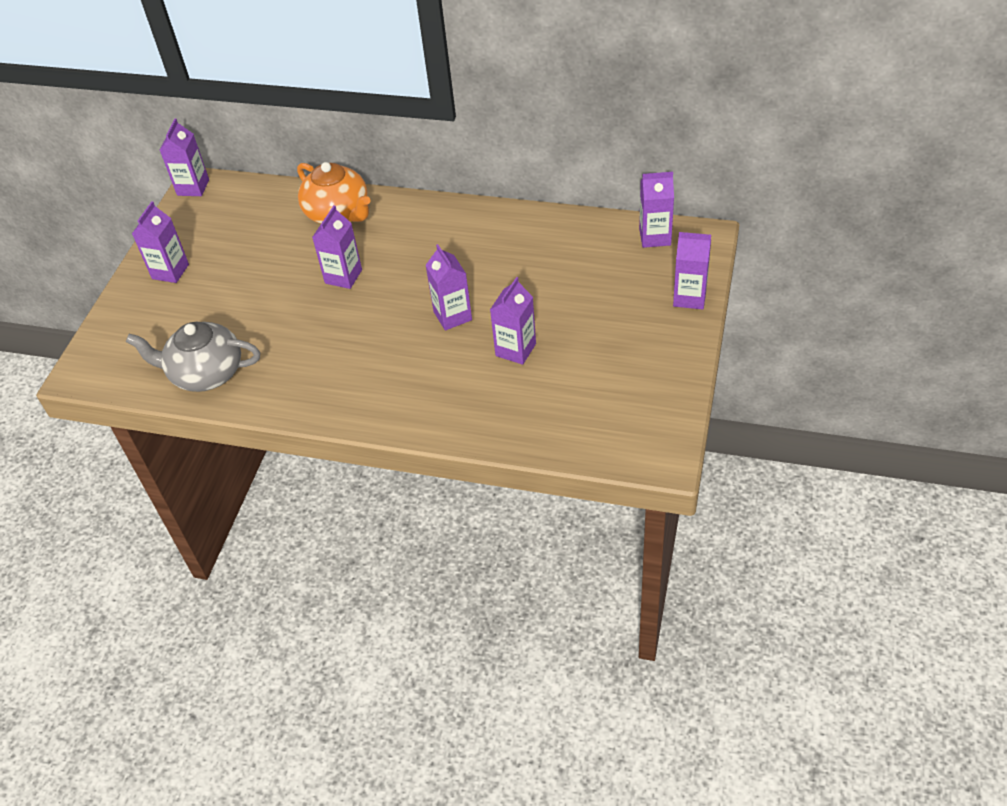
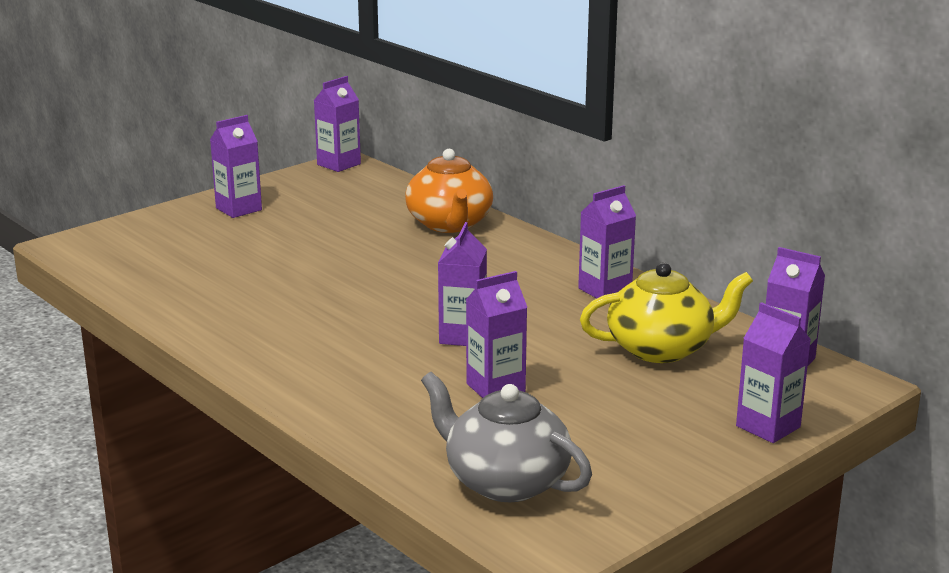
camera: 30 degrees right, 25 degrees down
grey teapot [126,322,260,392] -> grey teapot moved to [421,372,592,502]
purple carton [312,205,362,289] -> purple carton moved to [578,185,636,298]
none -> yellow teapot [580,262,753,363]

